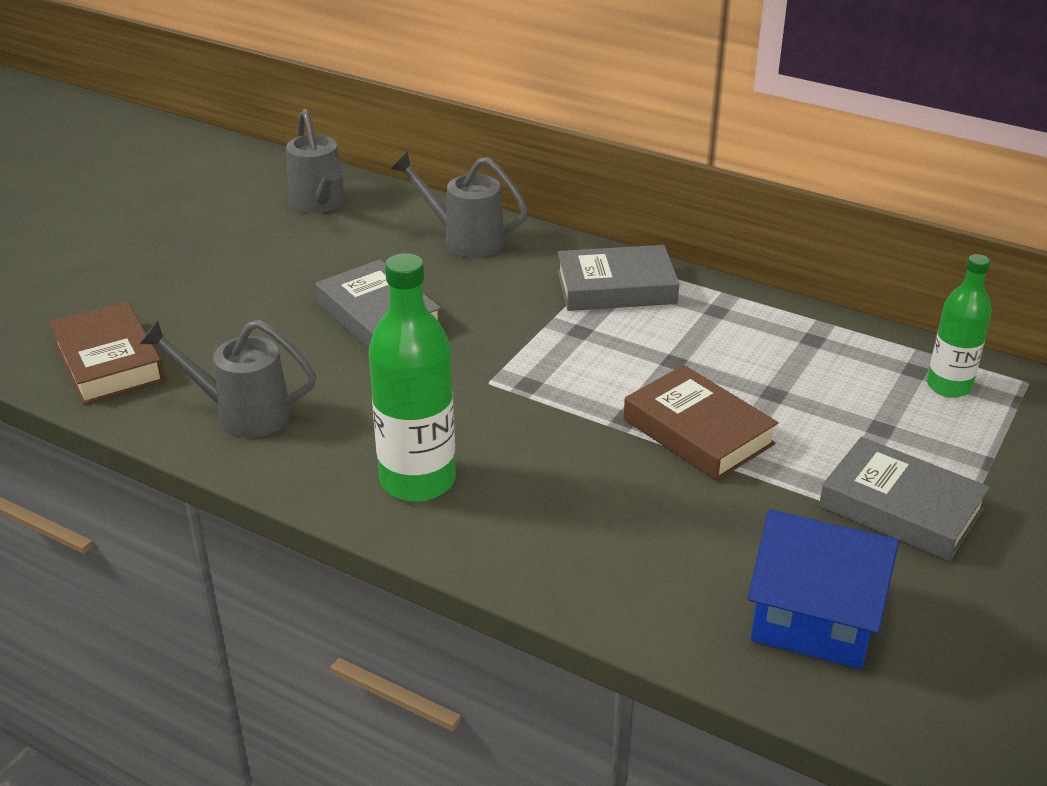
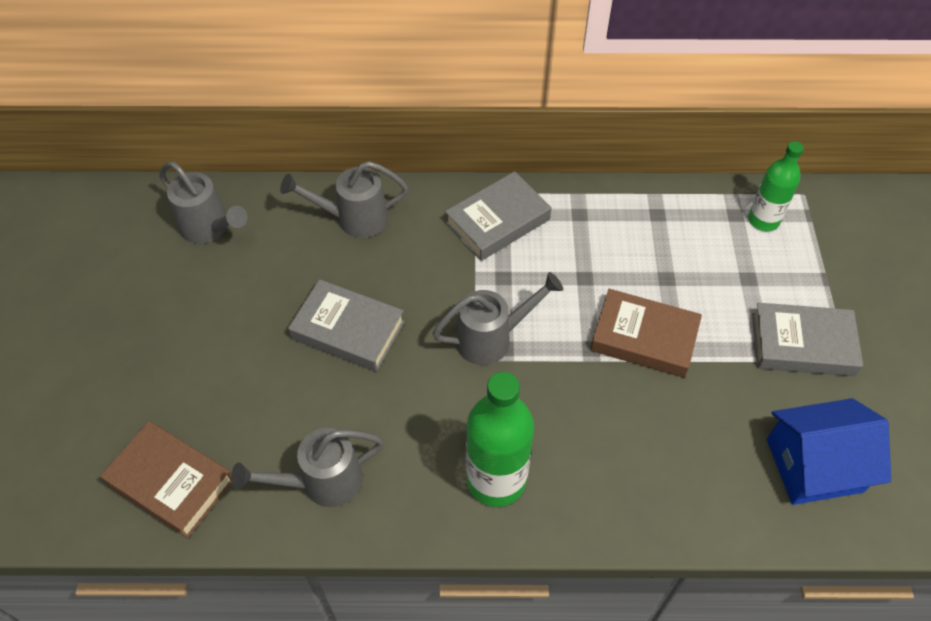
camera: 30 degrees left, 20 degrees up
none -> grey watering can [432,272,563,365]

